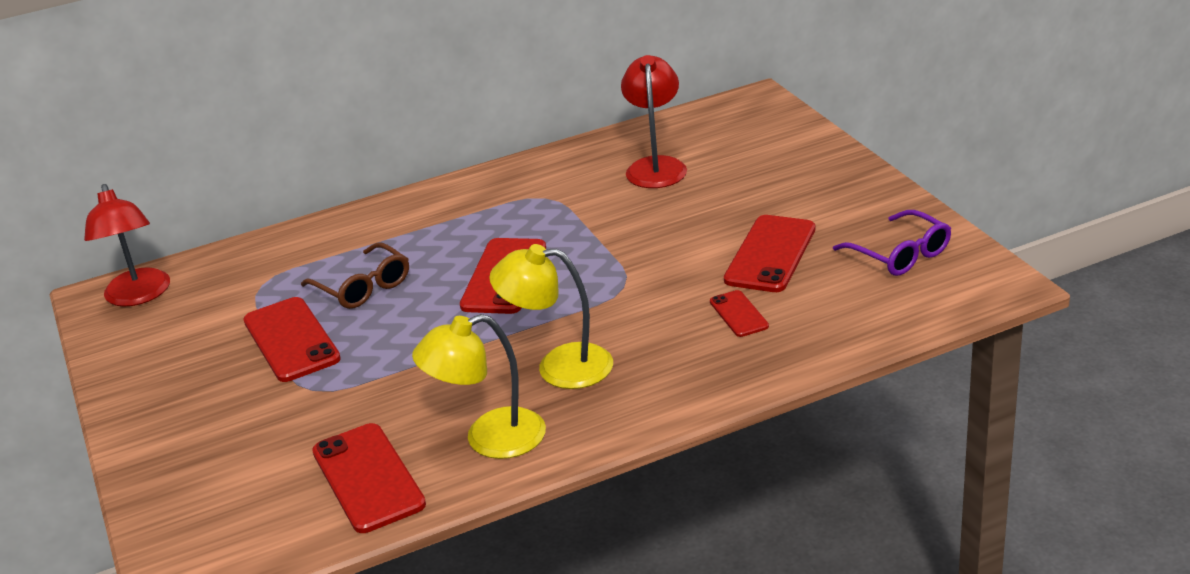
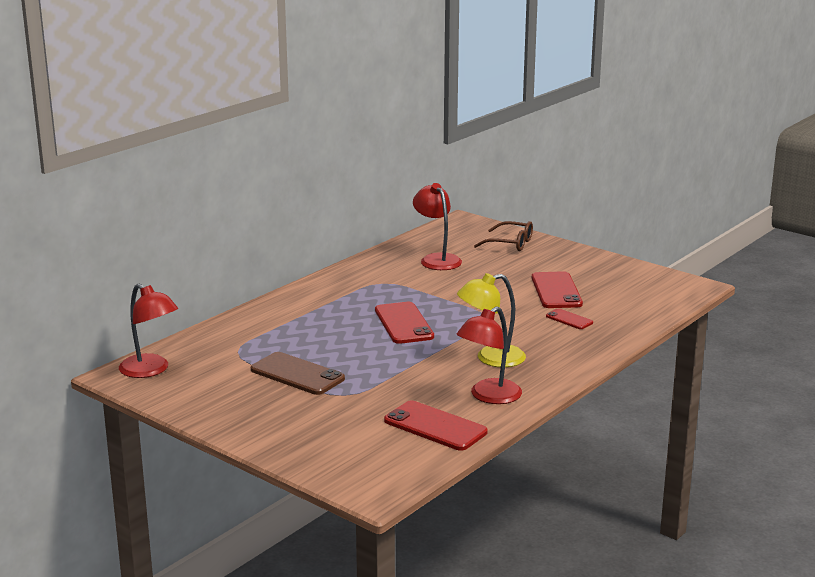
camera: 30 degrees left, 10 degrees down
red phone [243,297,341,382] -> brown phone [251,352,345,395]
brown glasses [301,242,409,309] -> brown glasses moved to [474,221,533,251]
yellow lamp [412,314,546,459] -> red lamp [457,307,522,404]
purple glasses [833,210,951,276] -> none

